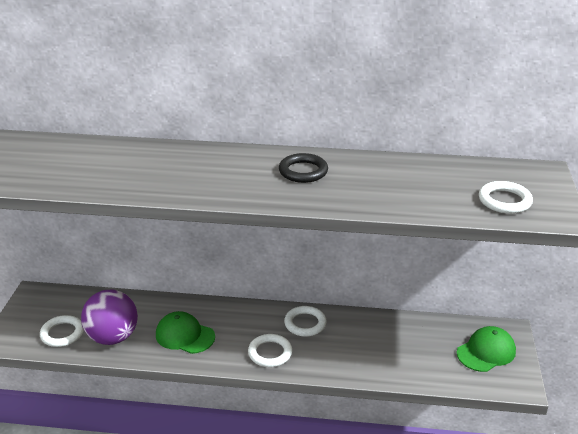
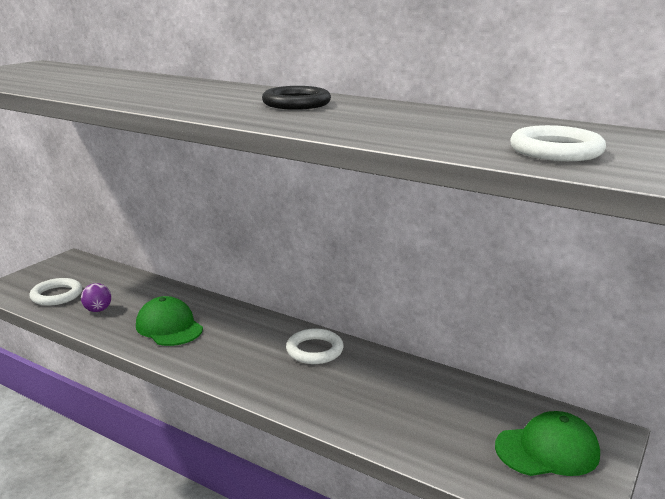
camera: 25 degrees right, 10 degrees down
purple ball [81,290,138,345] -> purple ball [81,283,111,312], size x0.45
white ring [248,334,292,367] -> none

